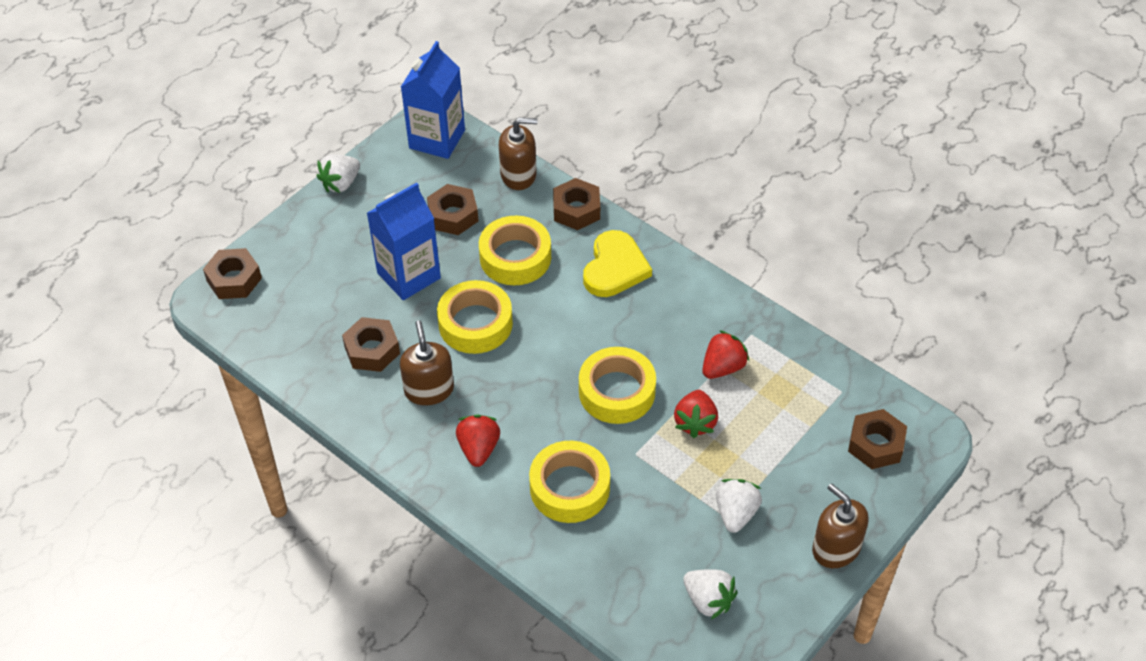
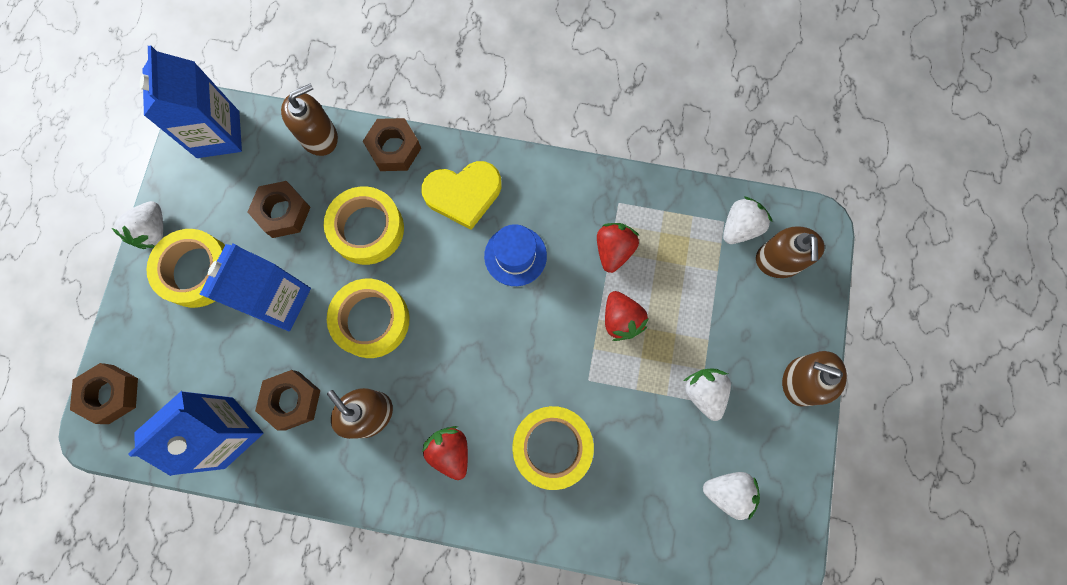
camera: 30 degrees left, 25 degrees up
yellow tape [579,347,656,424] -> yellow tape moved to [146,229,225,308]
yellow heart [583,230,652,297] -> yellow heart turned 90 degrees clockwise [422,161,502,230]
brown nut [848,409,907,469] -> brown soap dispenser [756,226,825,278]
none -> blue carton [128,391,263,476]
none -> blue hat [484,224,547,286]
none -> white strawberry [723,197,772,244]

